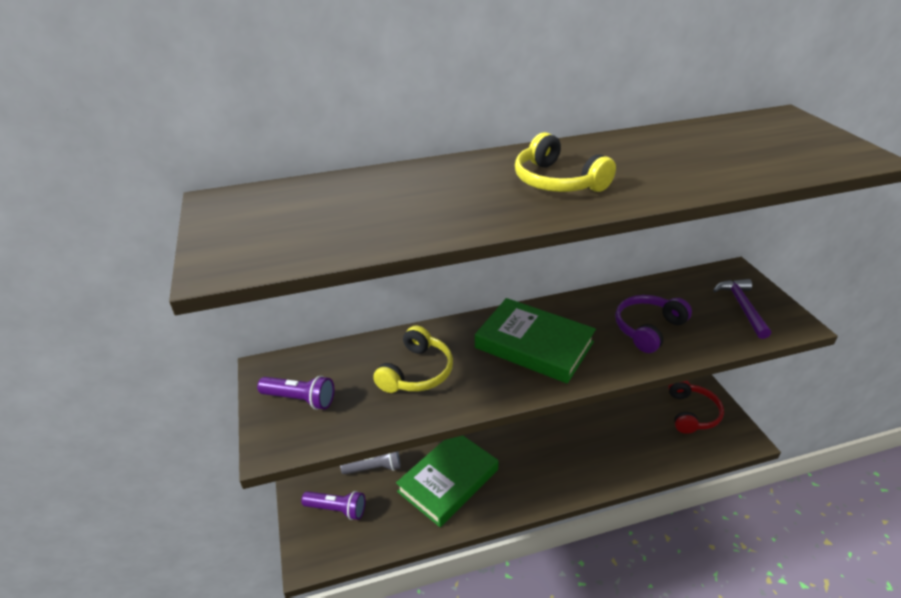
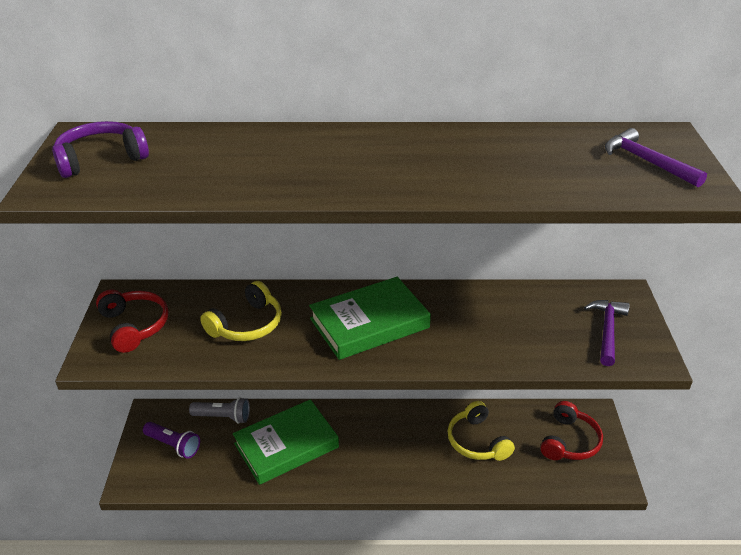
camera: 15 degrees right, 0 degrees up
purple flashlight [257,376,334,410] -> red headphones [96,289,169,353]
green book [475,298,596,384] -> green book turned 75 degrees counterclockwise [309,277,431,360]
yellow headphones [515,132,616,192] -> yellow headphones moved to [448,401,515,461]
purple headphones [615,295,692,353] -> purple headphones moved to [52,121,149,178]
none -> purple hammer [605,128,707,187]

